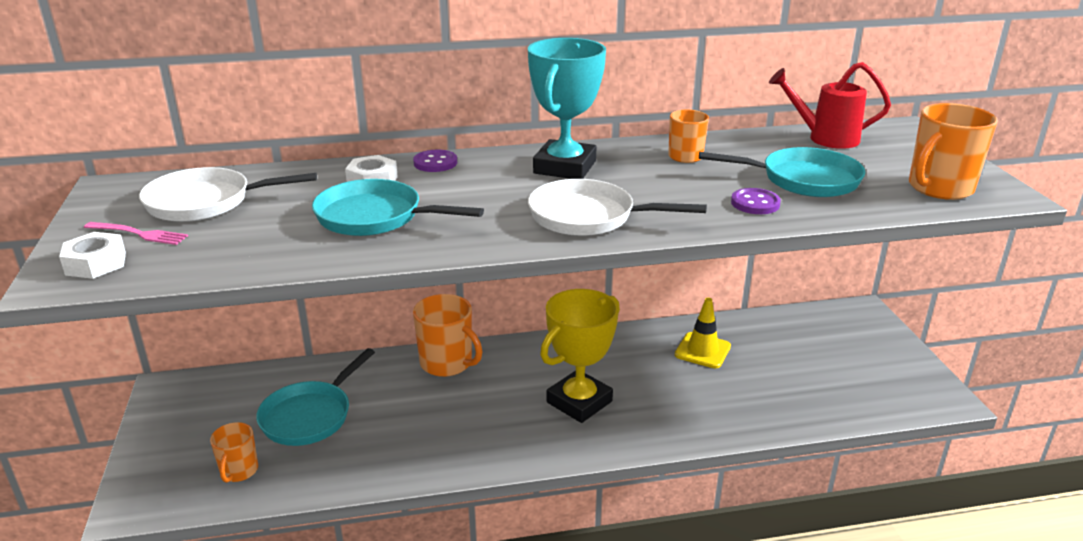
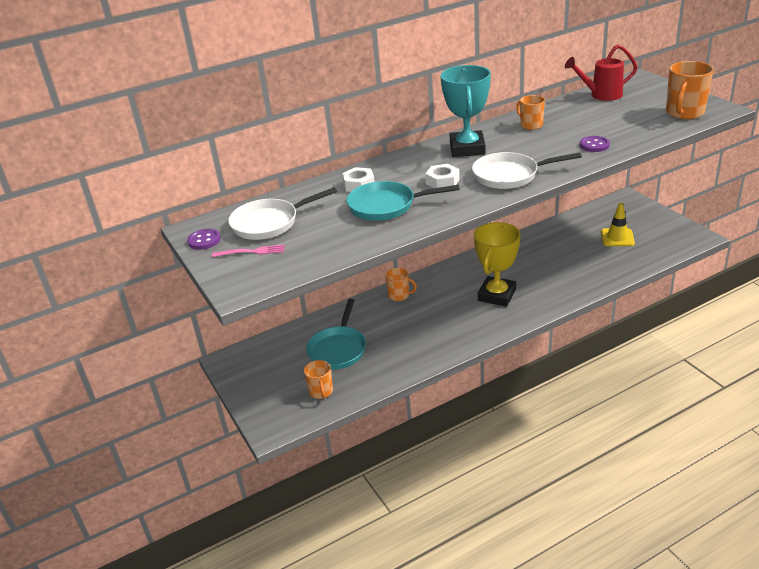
camera: 15 degrees left, 5 degrees up
white nut [59,232,126,279] -> white nut moved to [425,164,460,188]
purple button [413,150,457,172] -> purple button moved to [187,229,221,250]
orange mug [413,294,482,377] -> orange mug [385,268,417,301], size x0.60
yellow traffic cone [675,298,731,368] -> yellow traffic cone moved to [601,203,635,246]
turquoise pan [699,147,865,197] -> none

